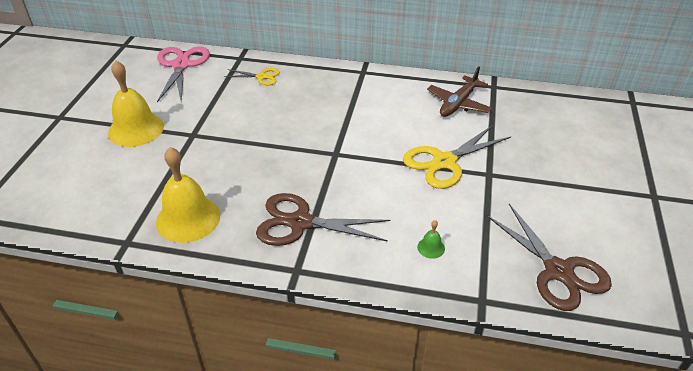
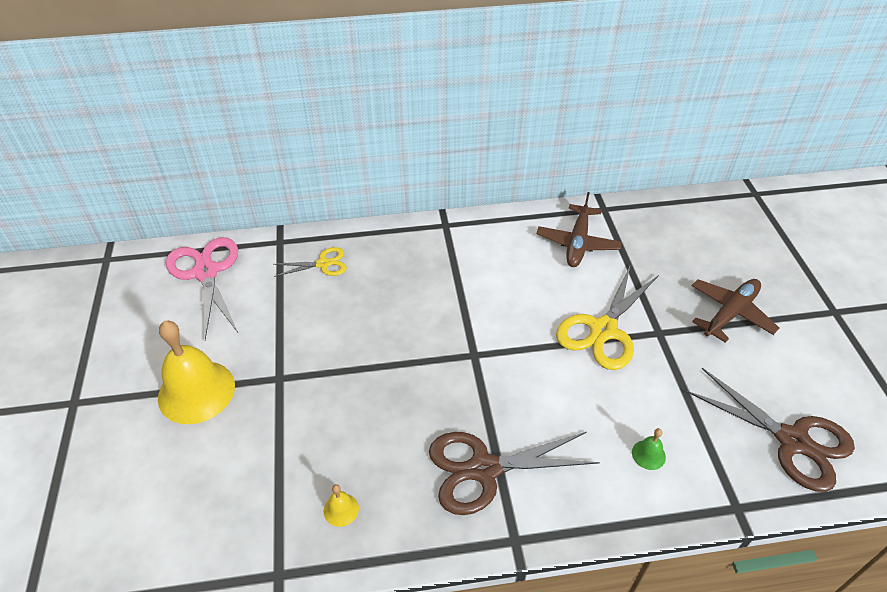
camera: 20 degrees left, 5 degrees up
yellow bell [156,147,220,243] -> yellow bell [324,484,359,527], size x0.41
none -> brown plane [691,279,779,343]

